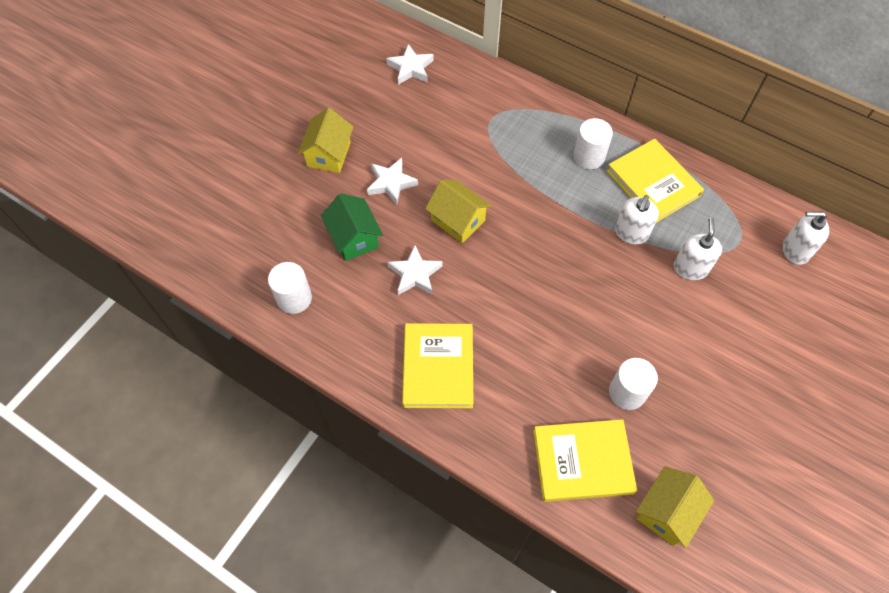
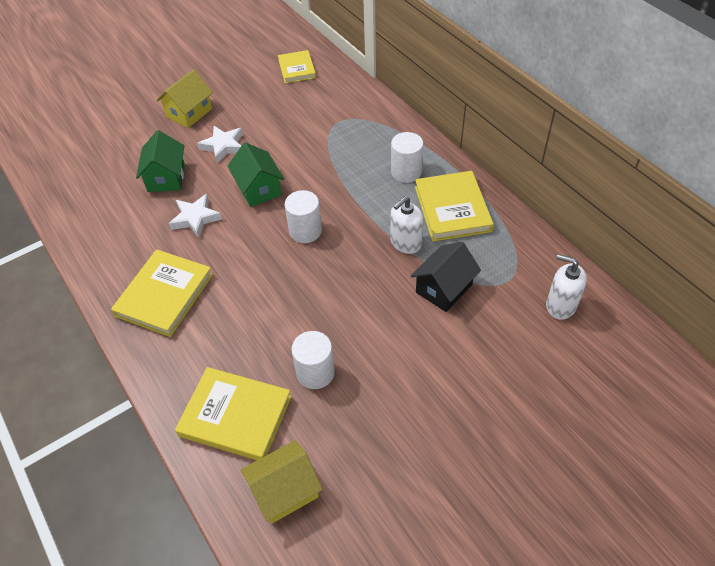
camera: 25 degrees right, 10 degrees down
white cylinder [268,262,312,314] -> white cylinder moved to [285,190,322,243]
white star [386,44,434,85] -> yellow book [278,50,316,83]
yellow house [425,180,492,243] -> green house [228,142,284,207]
white soap dispenser [674,218,722,280] -> black house [411,242,481,312]

